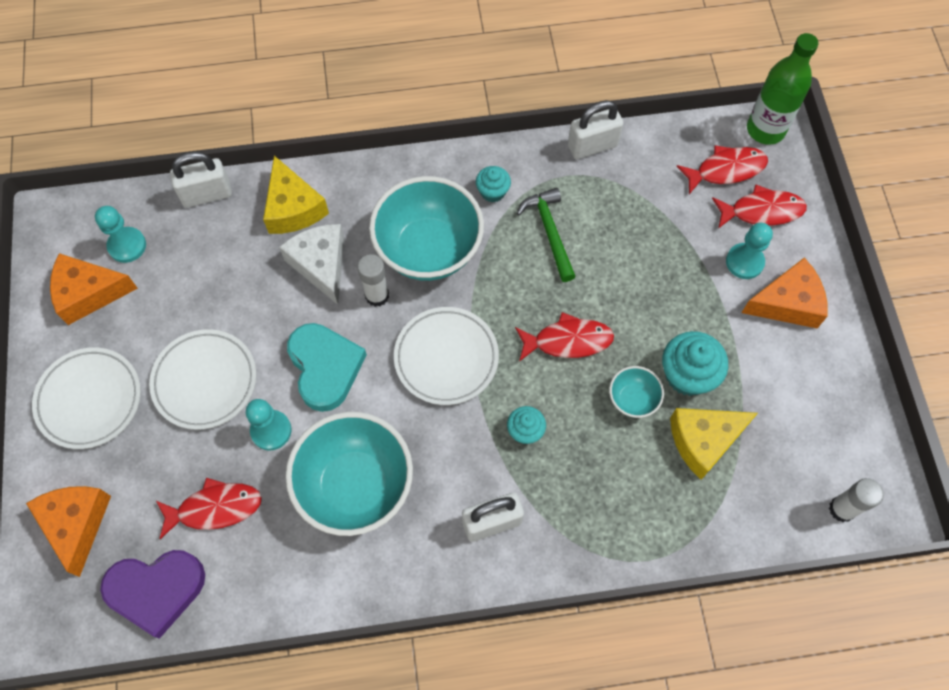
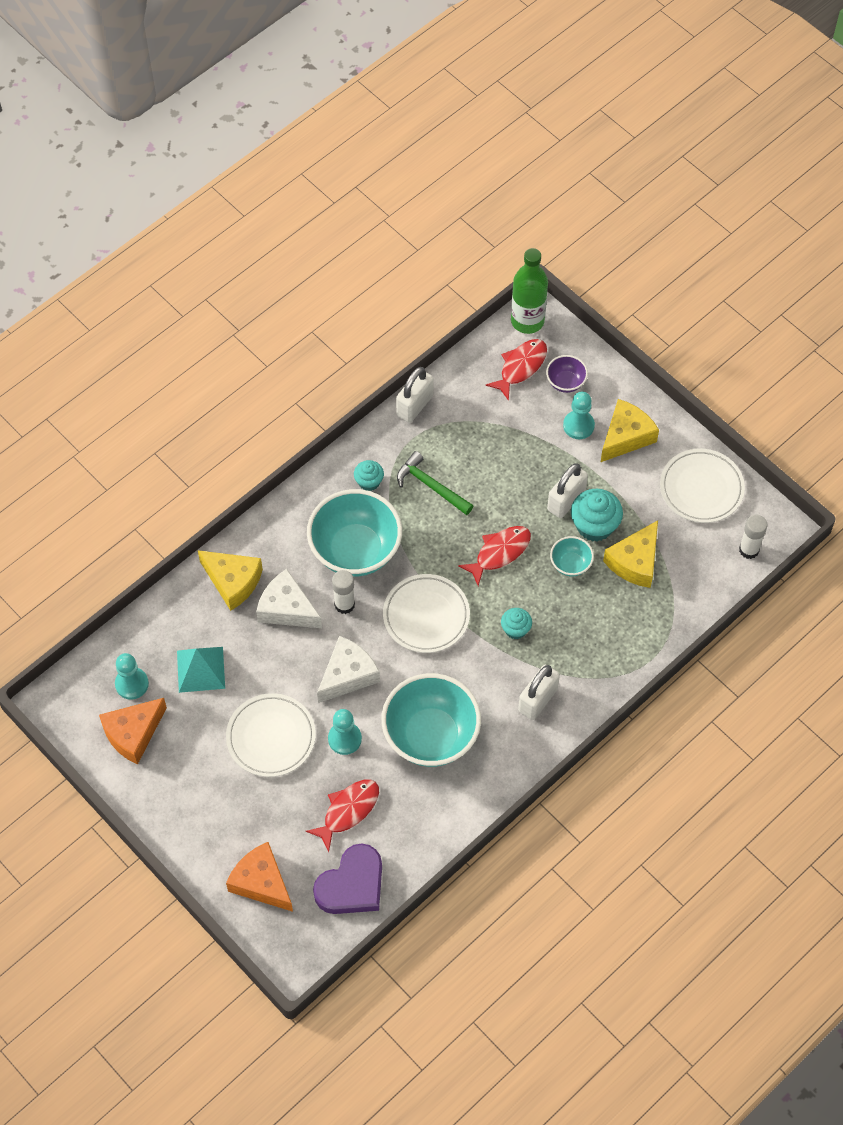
camera: 35 degrees left, 5 degrees down
white plate [32,347,141,449] -> white plate moved to [660,449,745,523]
white padlock [170,151,232,207] -> white padlock moved to [547,463,588,518]
turquoise heart [287,323,367,412] -> white cheese [317,636,380,703]
red fish [712,185,807,229] -> purple bowl [546,355,588,393]
orange cheese [741,258,828,329] -> yellow cheese [601,399,659,462]
none -> turquoise pyramid [177,647,225,693]

